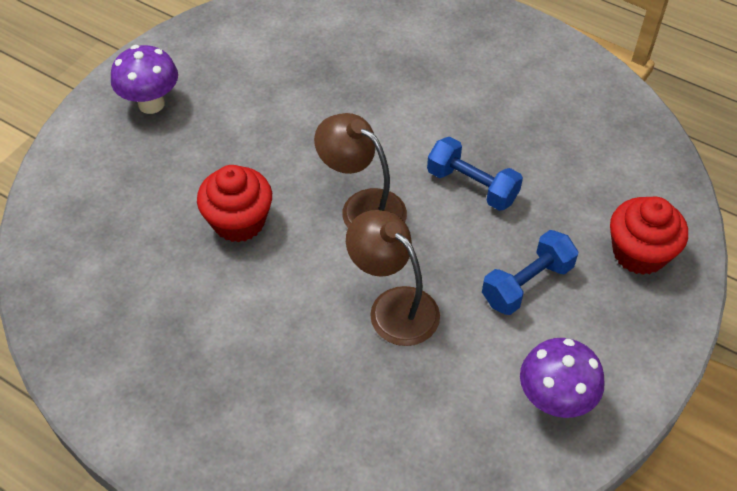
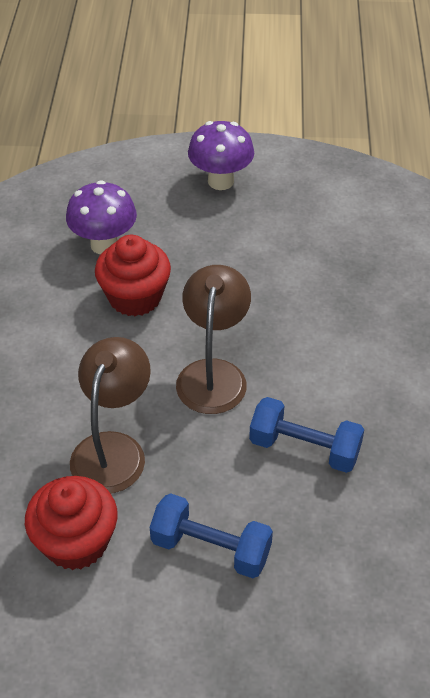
camera: 60 degrees right, 5 degrees down
blue dumbbell [427,137,523,211] -> blue dumbbell turned 75 degrees counterclockwise [249,397,364,473]
purple mushroom [520,338,605,418] -> purple mushroom moved to [66,180,137,254]
red cupcake [610,197,688,275] -> red cupcake moved to [25,476,118,570]

